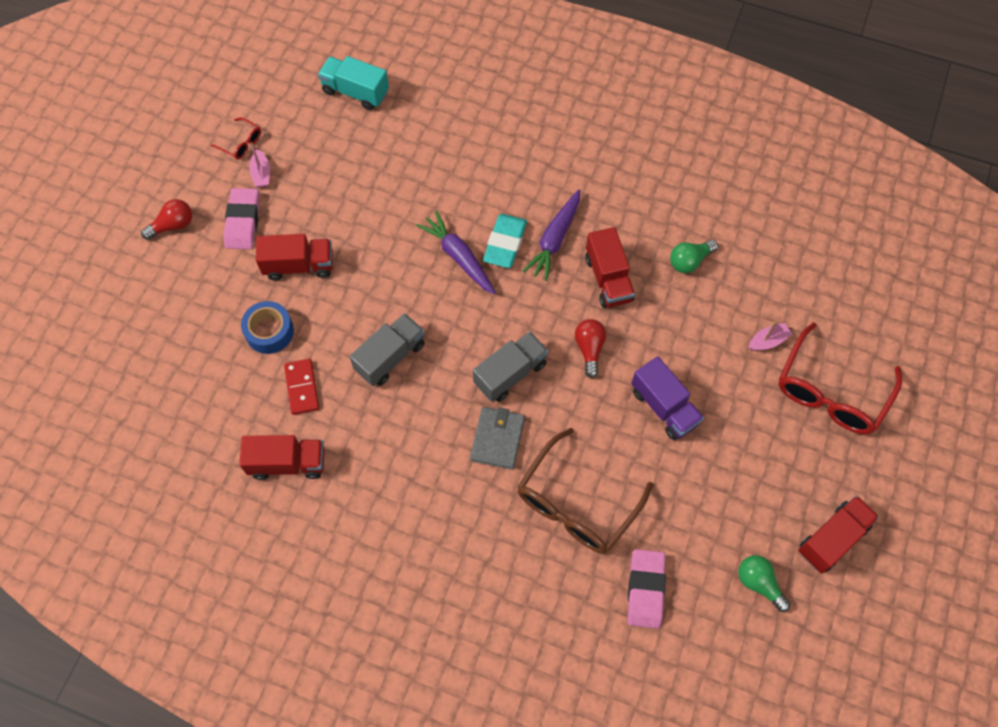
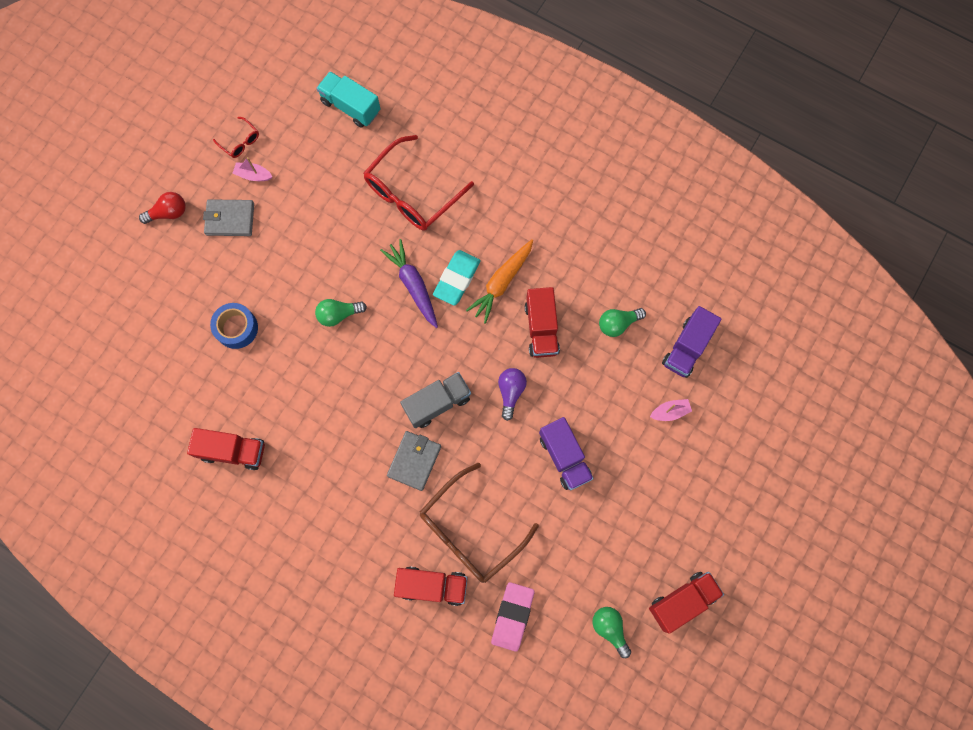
camera: 10 degrees right, 10 degrees up
pink eraser [223,188,260,249] -> grey wallet [203,199,254,236]
pink boat [249,143,270,188] -> pink boat turned 105 degrees clockwise [232,157,272,181]
red truck [256,234,333,280] -> red truck moved to [394,566,468,606]
red domino [284,358,319,415] -> none
grey truck [349,313,425,386] -> none
purple carrot [523,190,580,281] -> orange carrot [466,240,533,324]
red light bulb [575,319,606,378] -> purple light bulb [498,368,527,421]
red glasses [778,323,902,434] -> red glasses moved to [364,135,474,231]
none -> green light bulb [315,299,367,327]
none -> purple truck [662,306,721,378]

